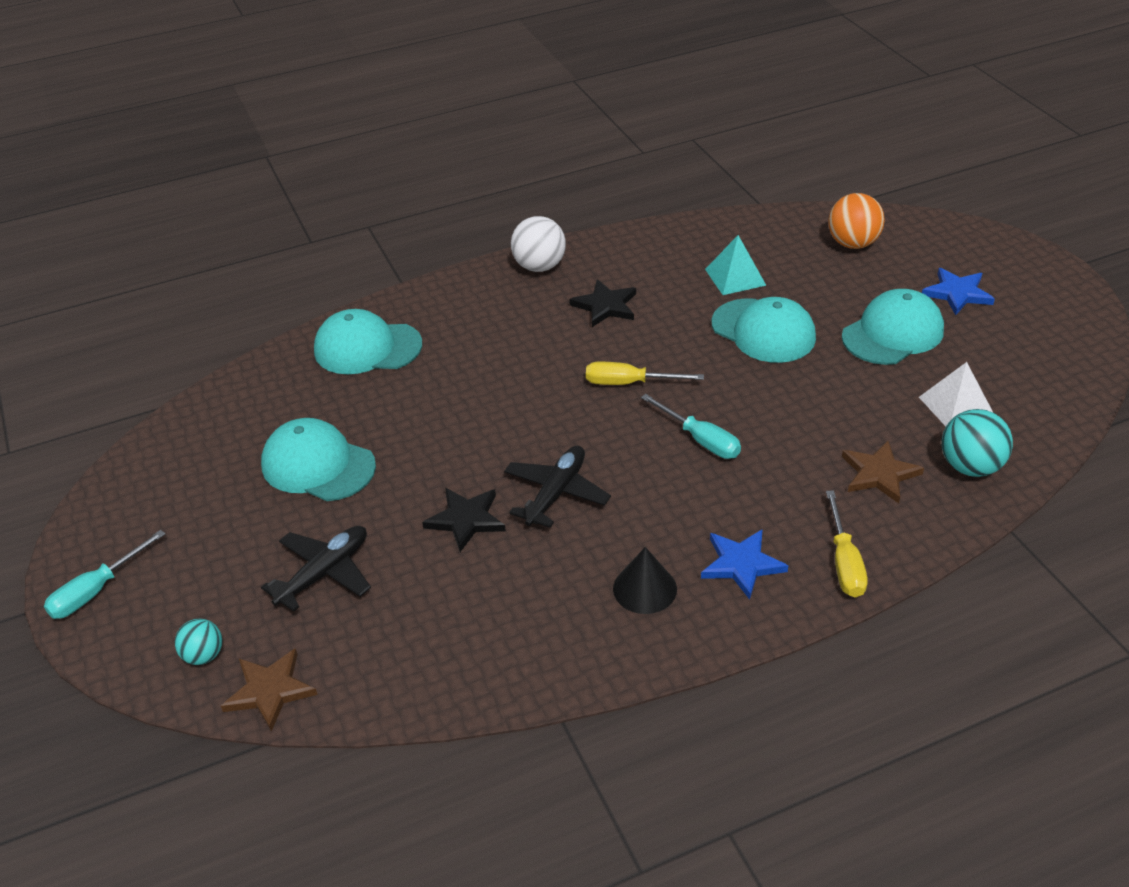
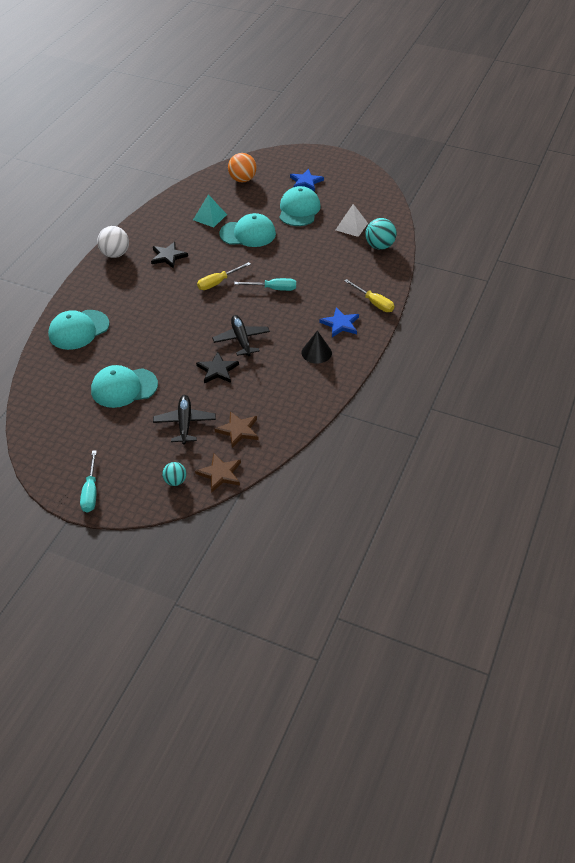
camera: 45 degrees left, 5 degrees up
brown star [842,440,924,503] -> brown star moved to [214,411,259,448]

